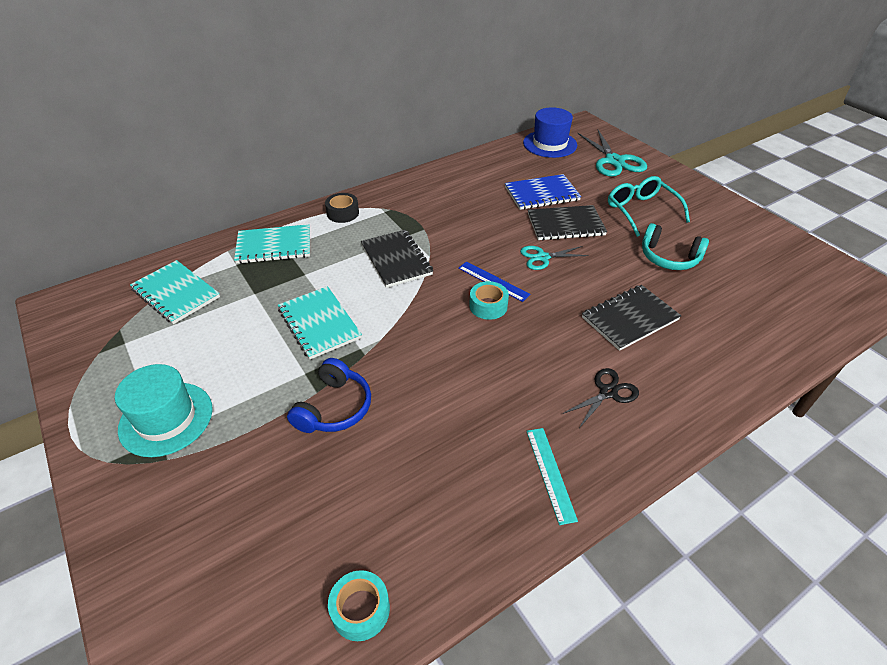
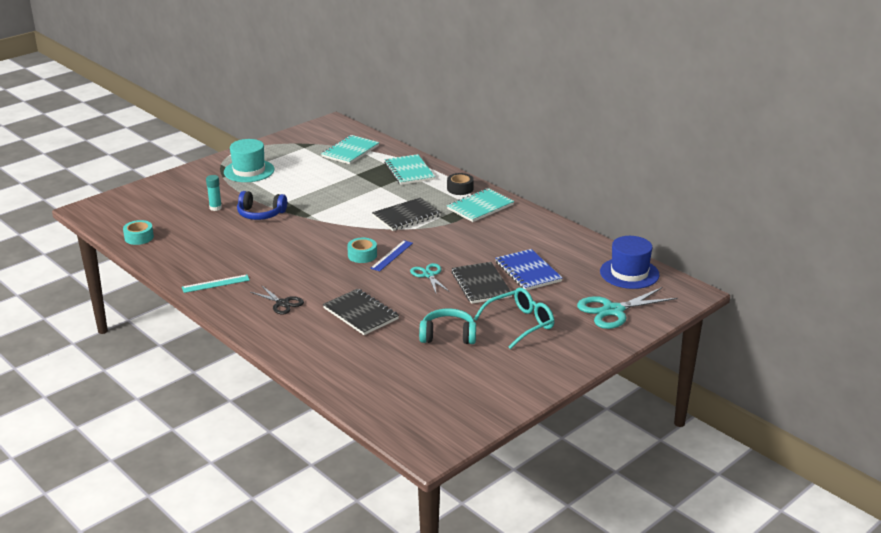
camera: 80 degrees right, 15 degrees down
turquoise notebook [278,286,362,359] -> turquoise notebook moved to [447,188,514,222]
turquoise headphones [642,223,709,270] -> turquoise headphones turned 75 degrees clockwise [419,308,476,344]
none -> turquoise glue stick [206,175,222,211]

